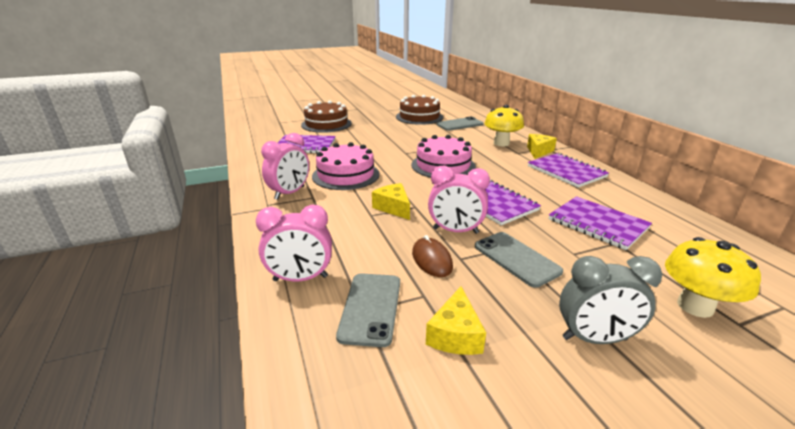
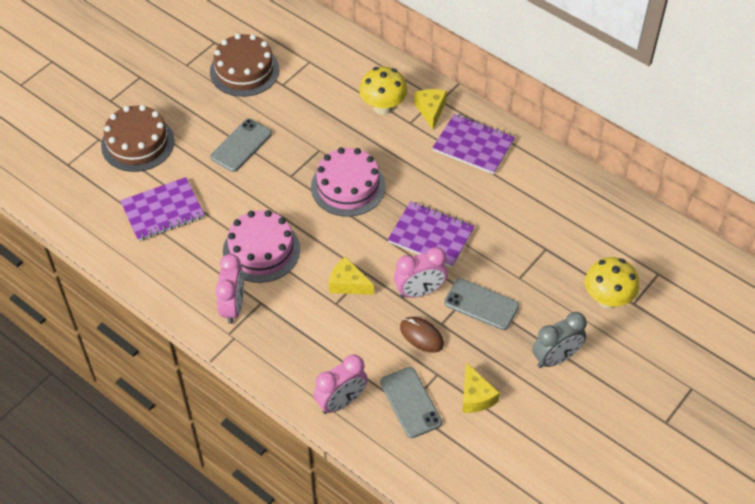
camera: 30 degrees left, 25 degrees up
grey phone [437,117,483,131] -> grey phone moved to [210,119,272,172]
purple notebook [549,196,652,250] -> none

